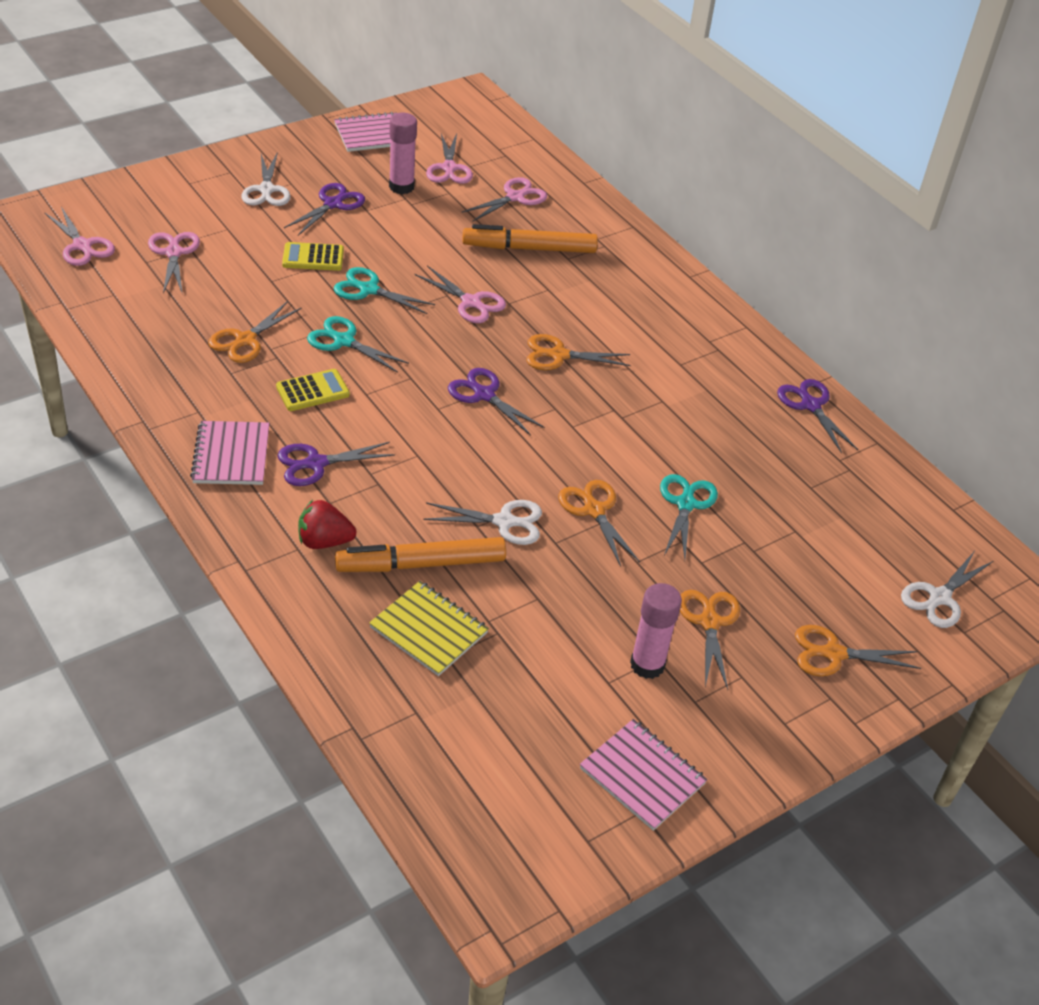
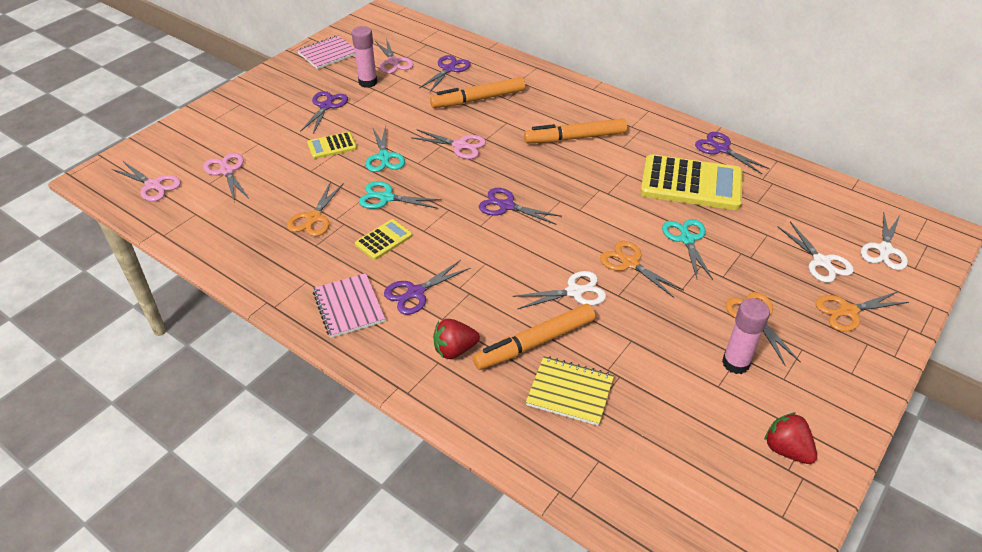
camera: 15 degrees left, 0 degrees up
white scissors [242,152,291,206] -> white scissors moved to [777,221,854,283]
turquoise scissors [334,267,435,314] -> turquoise scissors turned 105 degrees counterclockwise [366,125,405,172]
pink scissors [461,177,547,222] -> purple scissors [419,55,471,92]
orange scissors [527,334,631,370] -> none
pink notebook [580,719,707,831] -> red strawberry [764,412,817,464]
none -> orange marker [524,118,627,143]
none -> yellow calculator [640,154,743,210]

